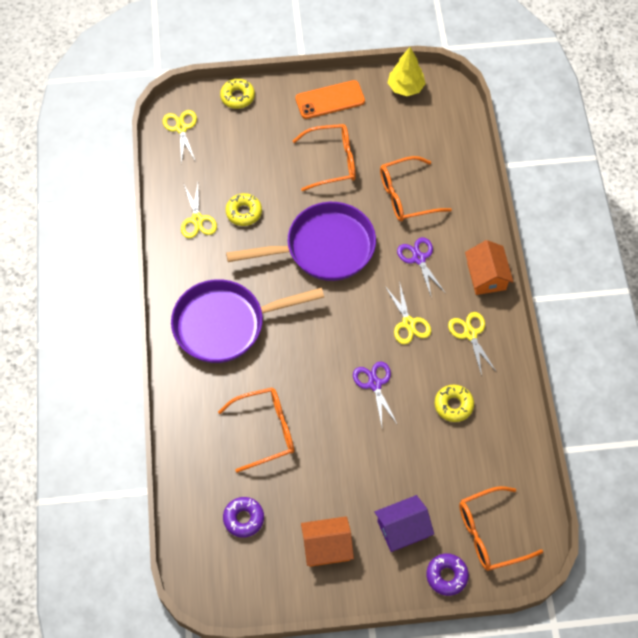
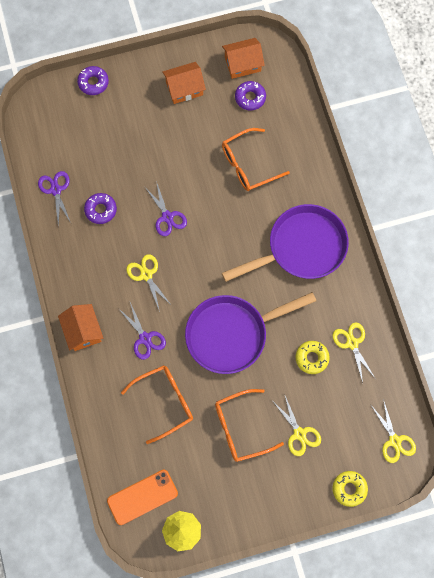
camera: 170 degrees right, 10 degrees up
orange phone [295,80,365,119] -> orange phone moved to [107,470,178,525]
purple house [374,495,434,552] -> none
yellow donut [435,385,474,422] -> purple donut [84,193,117,224]
yellow scissors [448,312,496,376] -> yellow scissors moved to [274,394,321,456]
orange glasses [459,486,543,571] -> none
none -> purple scissors [38,171,71,226]
none -> orange house [222,38,265,79]

